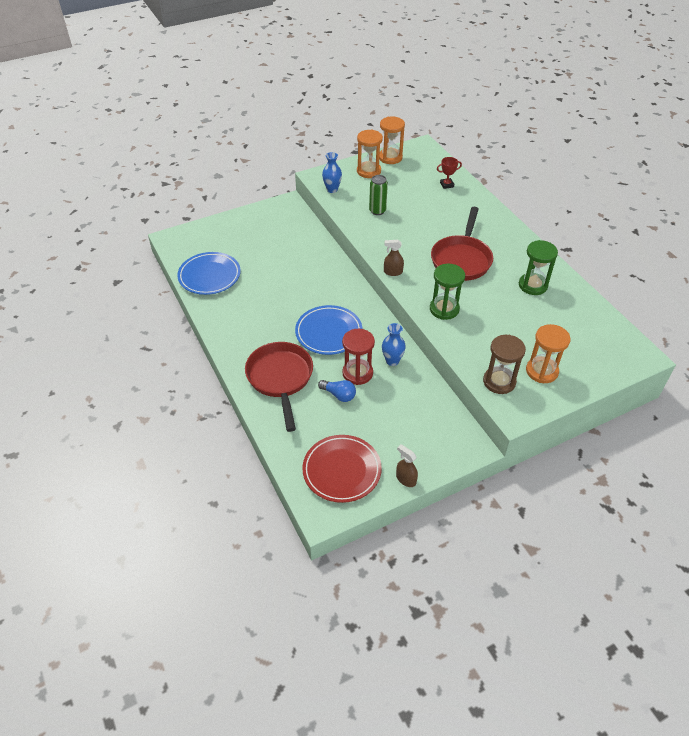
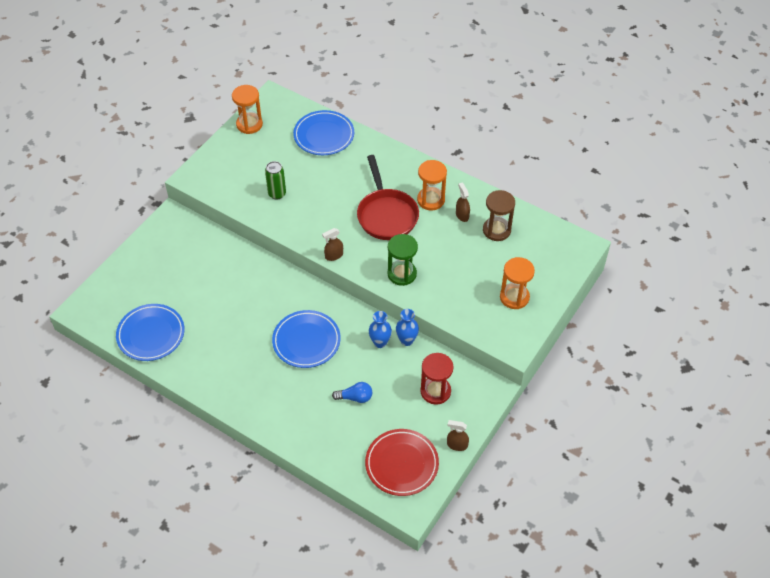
camera: 30 degrees left, 5 degrees up
red pan [245,342,313,432] -> none
blue vase [322,152,342,193] -> blue vase moved to [396,309,419,346]
red hourglass [342,329,375,385] -> red hourglass moved to [420,353,454,405]
orange hourglass [357,129,383,178] -> orange hourglass moved to [417,160,447,210]
red trophy [437,157,462,189] -> blue plate [293,110,354,155]
brown hourglass [483,335,526,394] -> brown hourglass moved to [483,190,515,241]
green hourglass [519,240,558,295] -> brown spray bottle [456,183,470,222]

